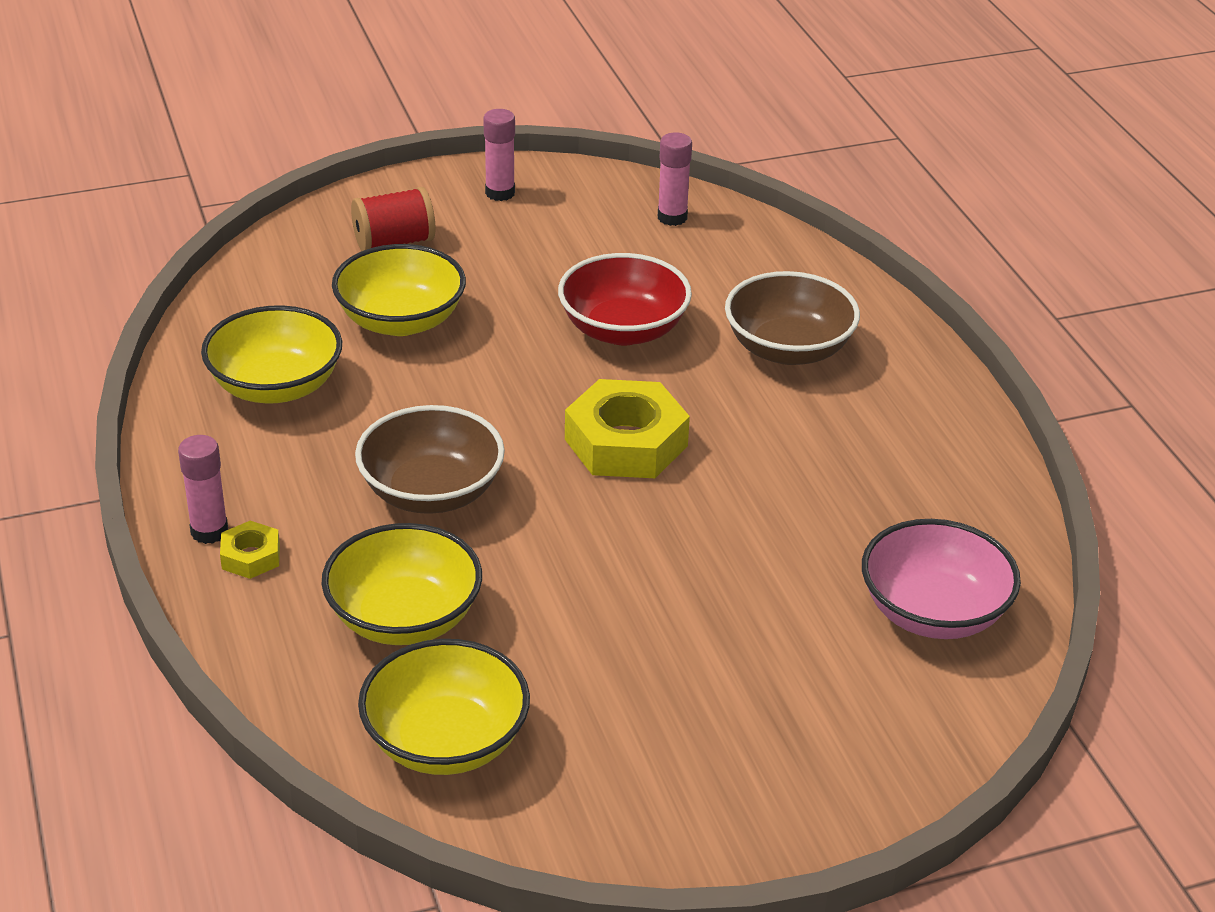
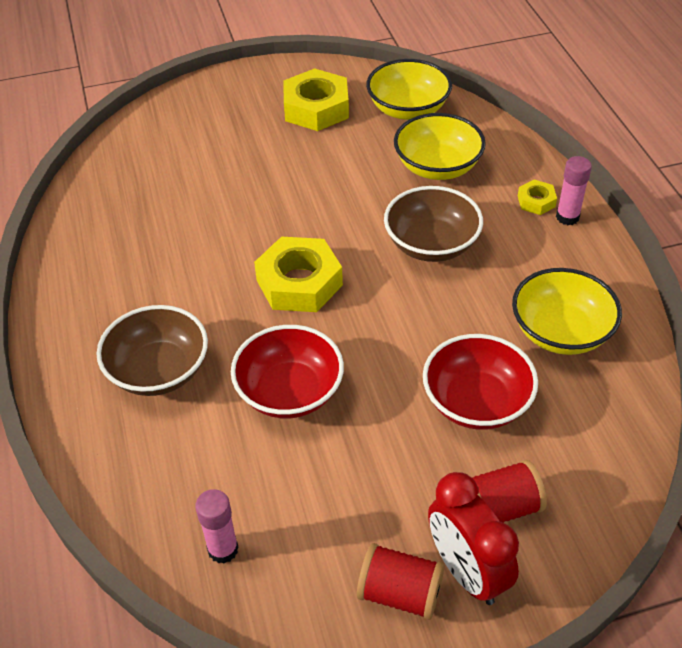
camera: 175 degrees left, 10 degrees up
yellow bowl [332,244,466,336] -> red bowl [423,334,538,430]
pink glue stick [483,109,515,201] -> red spool [357,543,445,620]
pink bowl [862,519,1021,639] -> none
none -> yellow nut [283,68,349,131]
none -> red clock [428,472,519,605]

